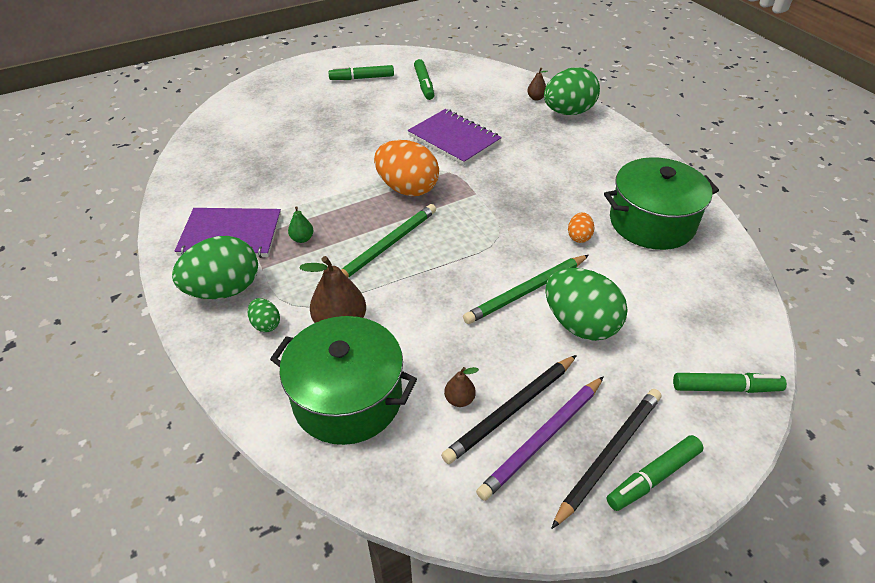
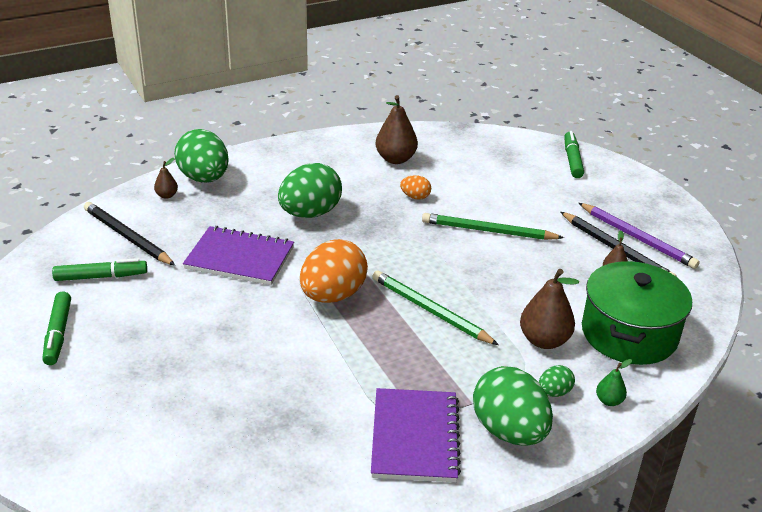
camera: 90 degrees left, 10 degrees down
green pear [288,207,314,243] -> green pear moved to [596,359,632,406]
purple notebook [408,109,502,165] -> purple notebook turned 60 degrees clockwise [183,226,294,285]
green pencil [463,255,589,324] -> green pencil turned 135 degrees clockwise [422,213,564,240]
green egg [545,268,628,341] -> green egg moved to [278,163,342,218]
black pencil [551,389,661,529] -> black pencil moved to [84,202,175,266]
green pot [604,157,719,250] -> brown pear [375,95,418,164]
green marker [607,435,704,511] -> none

